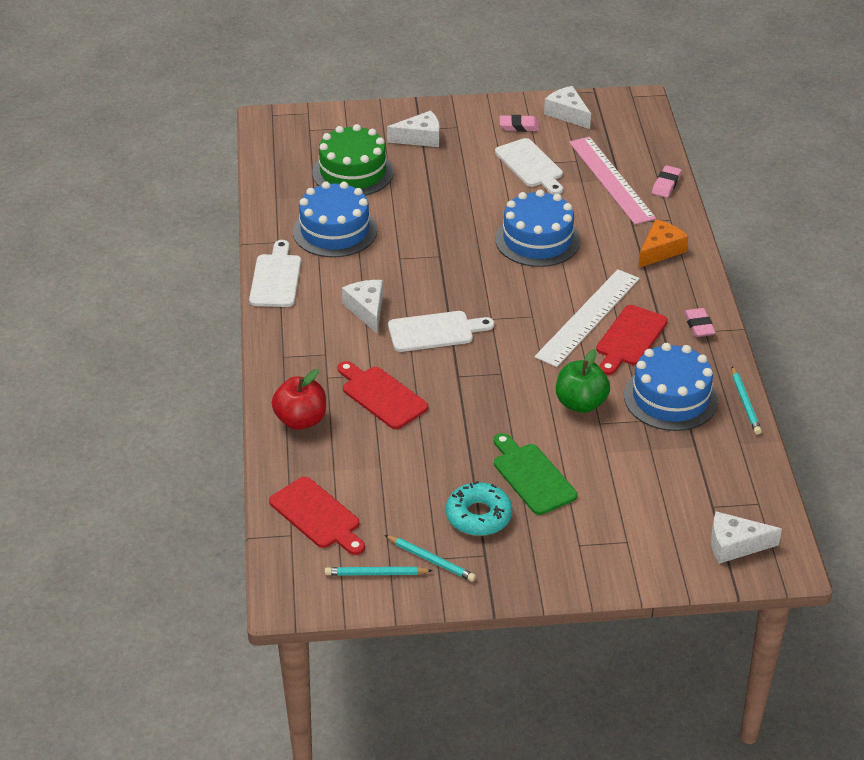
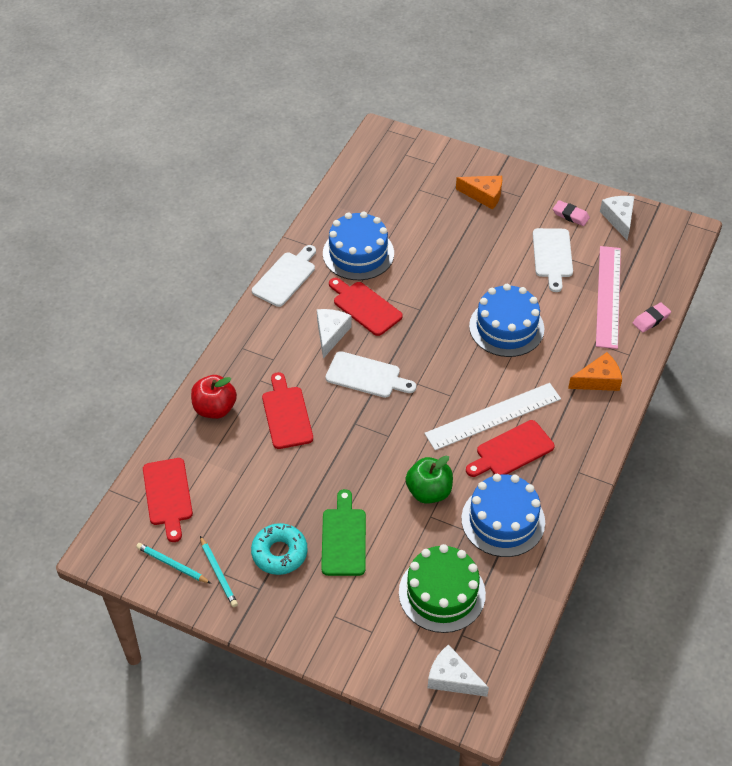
camera: 30 degrees right, 10 degrees up
green cake [312,124,394,196] -> green cake moved to [399,544,486,633]
white cheese [387,111,440,147] -> orange cheese [456,176,502,210]
pink eraser [684,308,716,337] -> none
turquoise pencil [732,366,762,434] -> none
none -> red cutting board [329,278,403,336]

